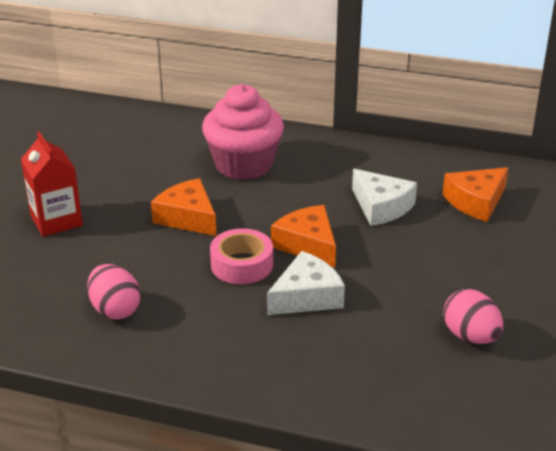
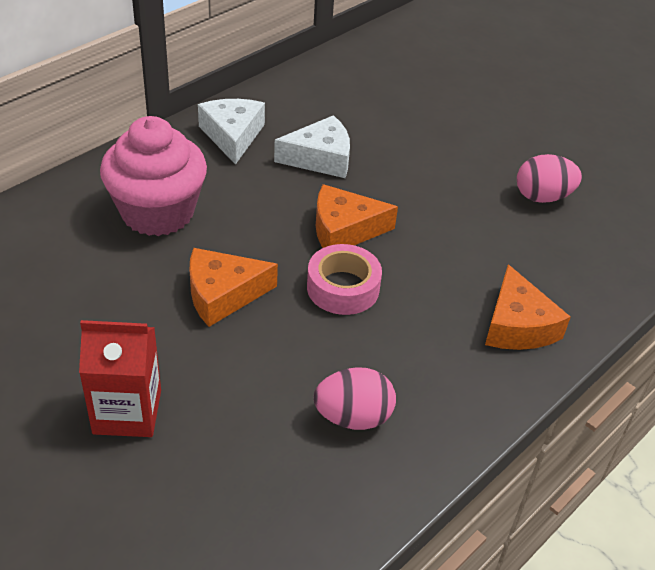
camera: 65 degrees left, 10 degrees up
white cheese [267,251,345,315] -> white cheese moved to [198,99,265,165]
orange cheese [443,167,508,222] -> orange cheese moved to [485,264,571,350]

